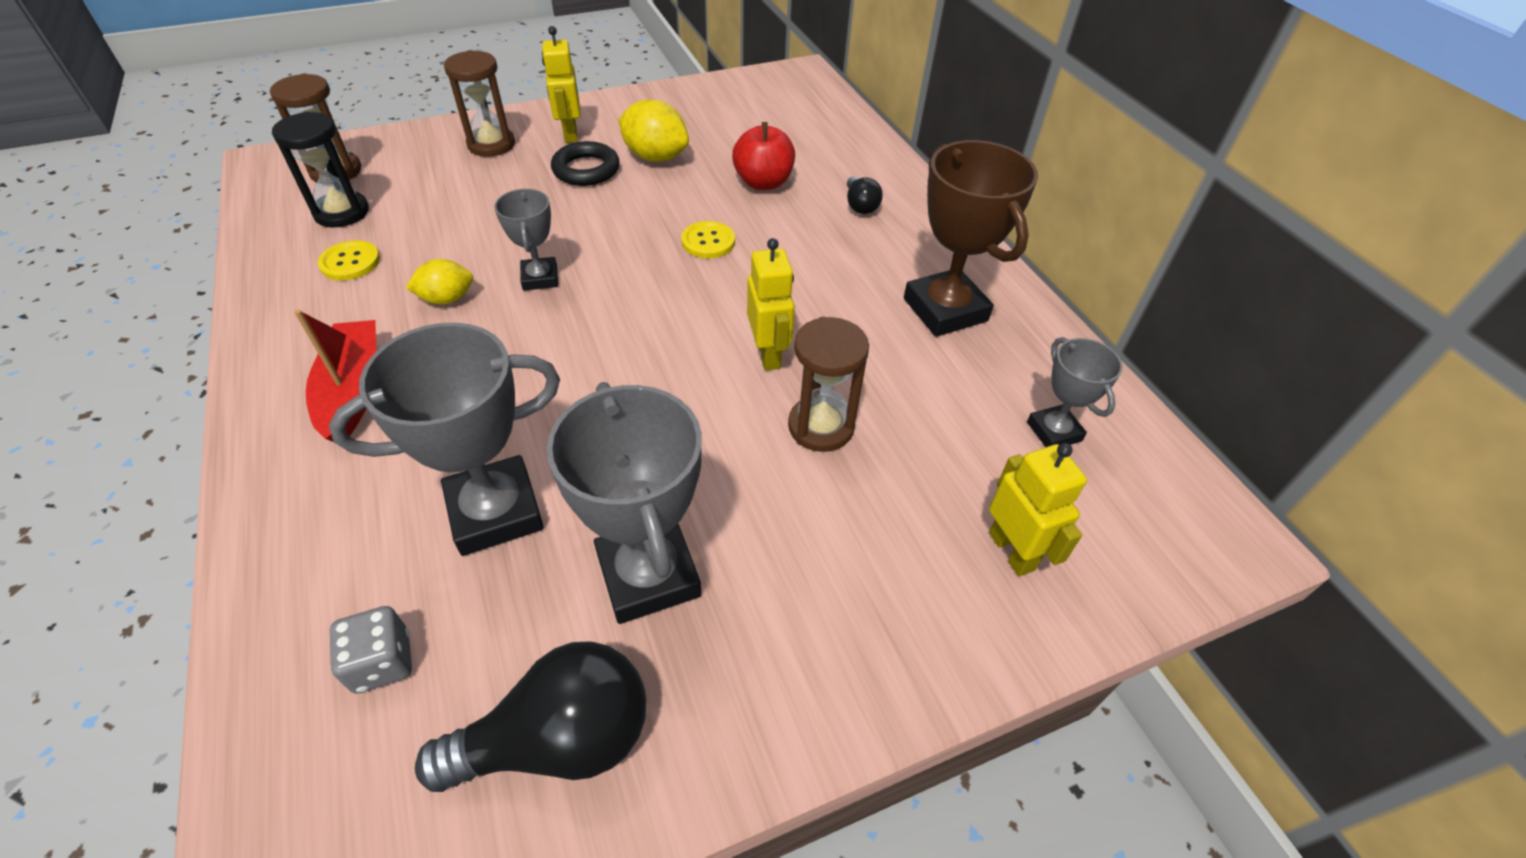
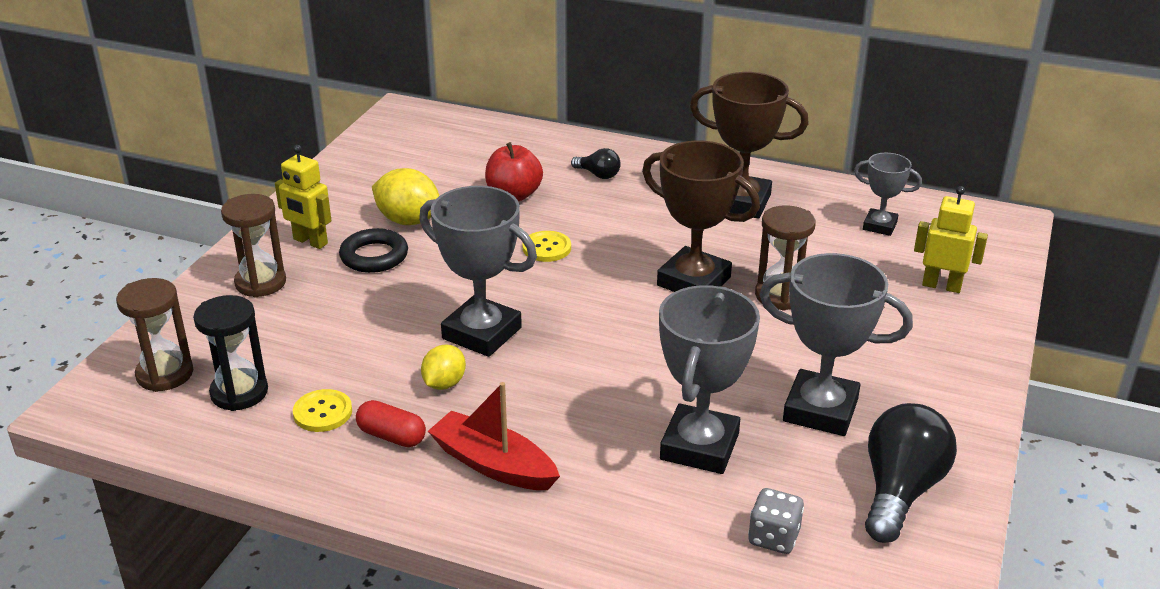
camera: 45 degrees left, 15 degrees down
grey trophy [494,189,558,291] -> grey trophy [419,186,537,357], size x1.79
yellow lemon [618,99,689,162] -> yellow lemon turned 45 degrees clockwise [372,168,439,225]
yellow robot [747,238,795,371] -> brown trophy [642,140,760,292]
none -> red capsule [356,400,426,447]

